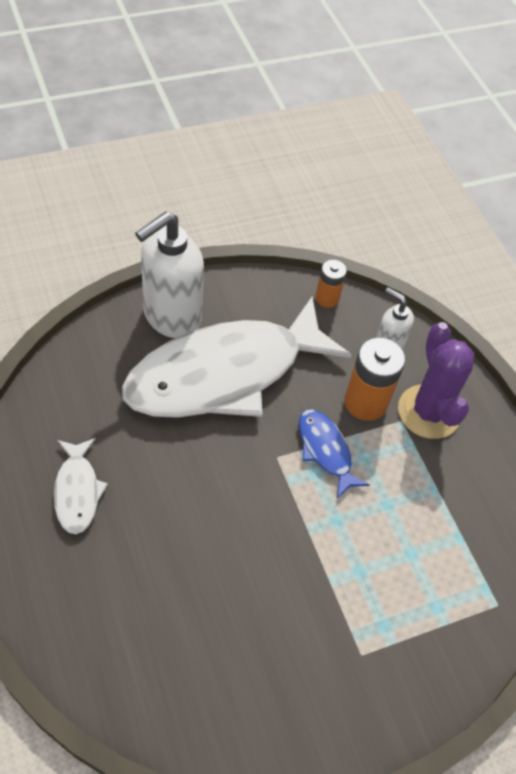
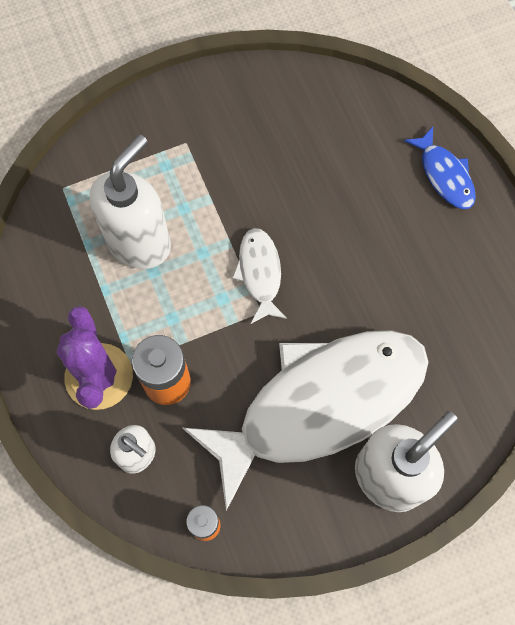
camera: 175 degrees left, 15 degrees up
white fish [54,438,108,534] -> white fish moved to [232,228,287,324]
blue fish [299,409,369,499] -> blue fish moved to [404,127,476,209]
none -> white soap dispenser [90,134,171,269]

